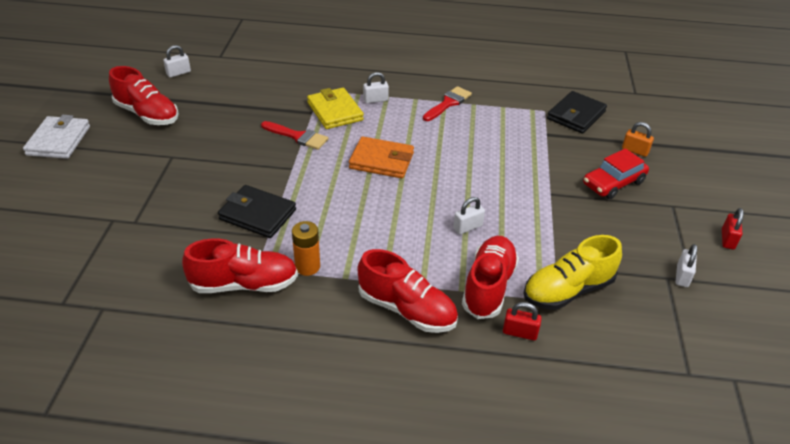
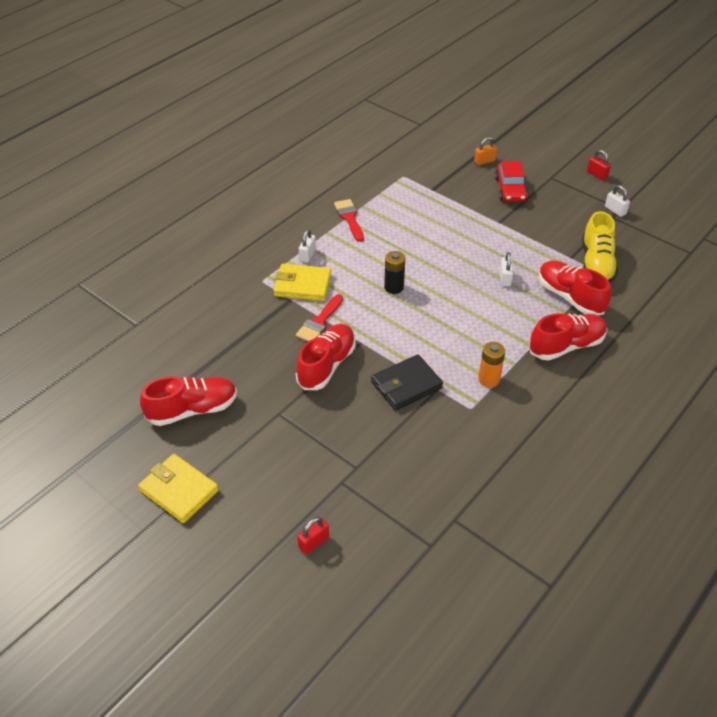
camera: 55 degrees left, 5 degrees up
white wallet [23,115,90,159] -> yellow wallet [138,454,219,523]
white padlock [163,45,191,78] -> none
red shoe [182,238,298,293] -> red shoe moved to [296,324,356,390]
red brush [261,121,328,150] -> red brush turned 150 degrees clockwise [296,294,343,341]
orange wallet [349,136,414,178] -> black battery [384,251,405,294]
red padlock [503,302,542,340] -> red padlock moved to [297,517,329,555]
black wallet [547,91,607,134] -> none

